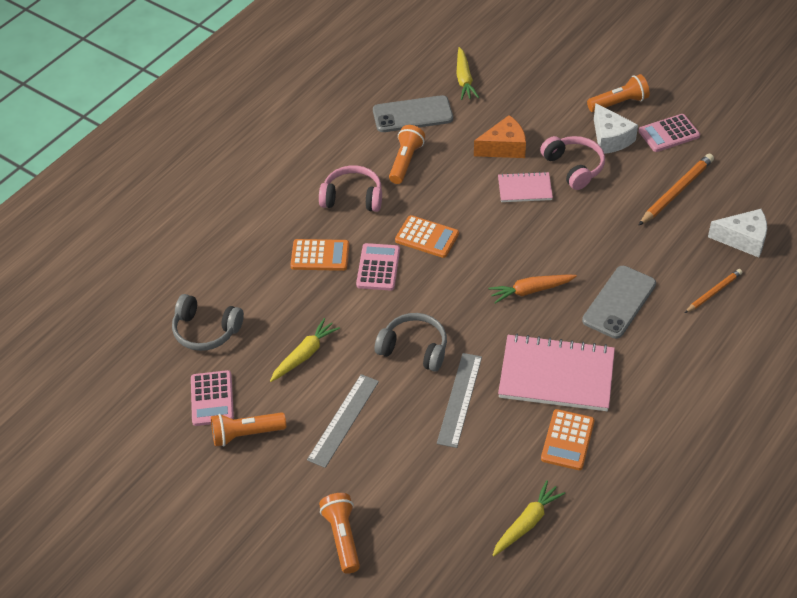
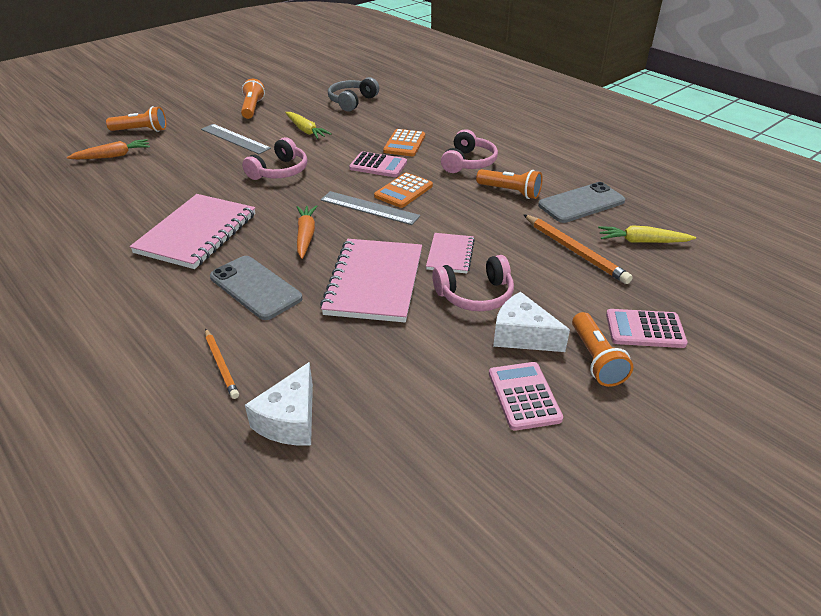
camera: 100 degrees right, 10 degrees down
pink calculator [191,370,234,426] -> pink calculator moved to [606,309,688,348]
grey phone [373,95,453,132] -> grey phone turned 60 degrees clockwise [538,182,625,223]
grey headphones [375,313,447,372] -> pink headphones [242,137,307,180]
grey ruler [437,353,482,448] -> grey ruler moved to [320,191,420,225]
orange cheese [474,115,526,158] -> none
yellow carrot [493,480,565,556] -> none
orange calculator [541,409,595,470] -> none
white cheese [594,103,638,154] -> white cheese turned 45 degrees clockwise [493,291,570,352]
orange pencil [638,153,714,226] -> orange pencil moved to [523,214,633,284]
none -> orange carrot [67,139,150,159]
none -> pink notebook [320,239,422,322]

